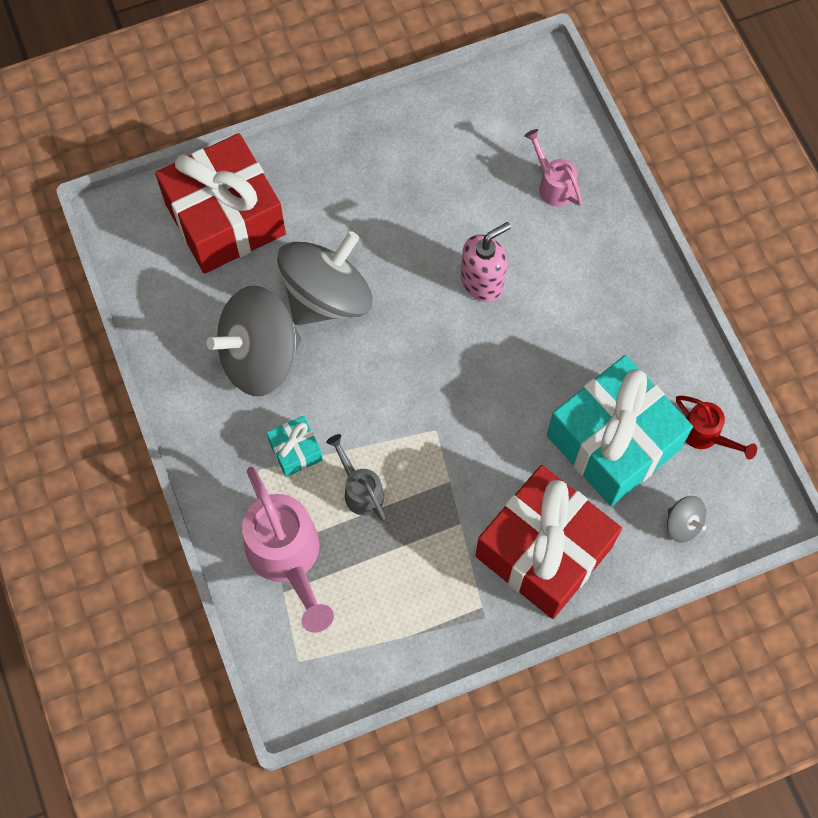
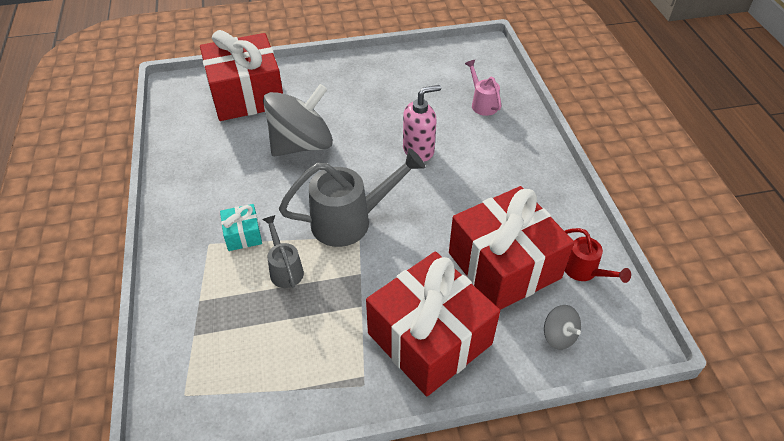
camera: 10 degrees right, 20 degrees down
grey spinning top [206,286,301,396] -> none
pink watering can [242,467,334,633] -> none
turquoise gift [547,355,693,506] -> red gift [449,186,574,310]
none -> grey watering can [279,148,425,247]

